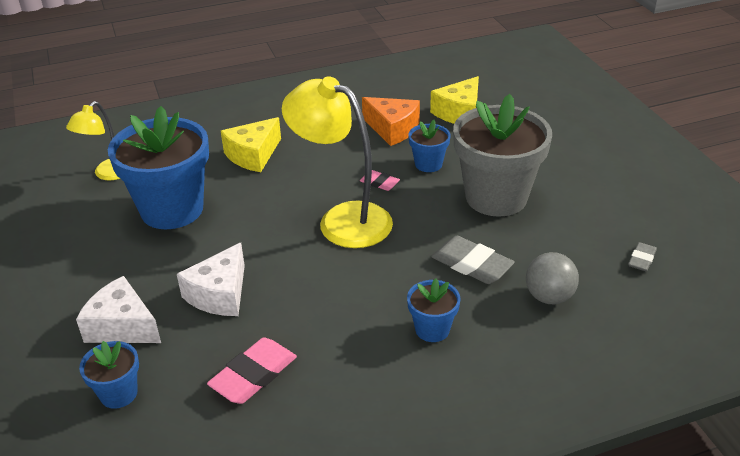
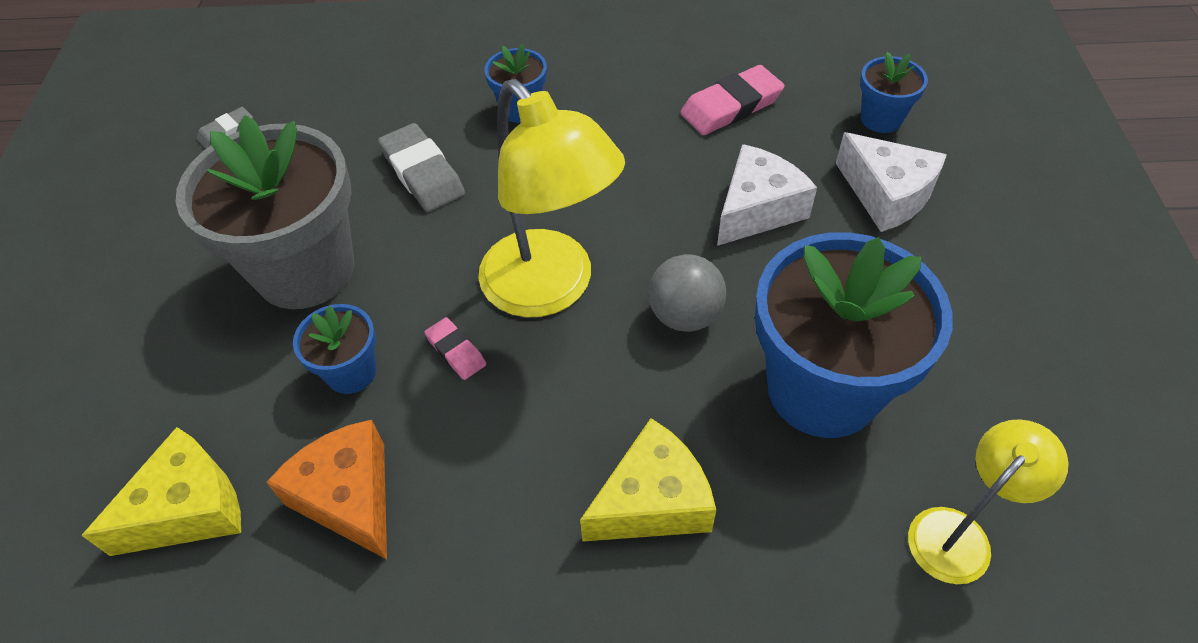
camera: 160 degrees left, 15 degrees up
grey ball [526,252,579,304] -> grey ball moved to [649,254,726,332]

